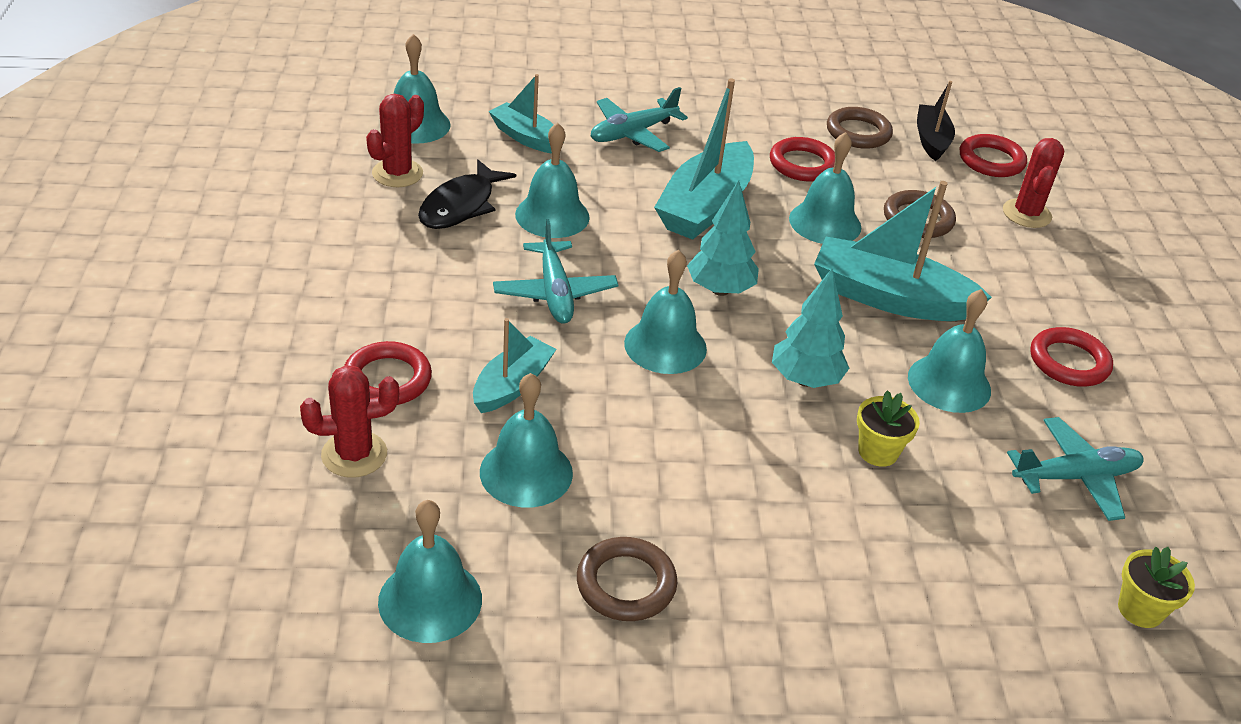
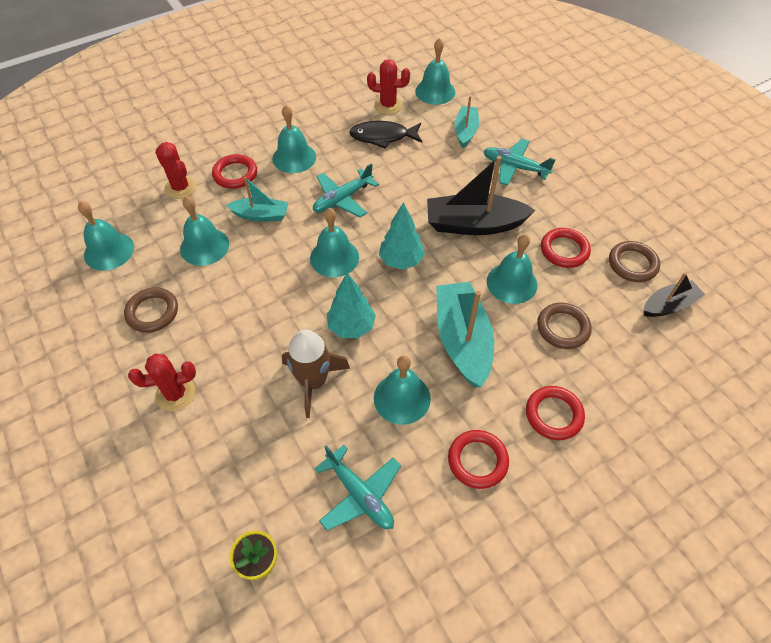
camera: 65 degrees right, 15 degrees up
turquoise bell [515,122,590,238] -> turquoise bell moved to [272,105,316,173]
turquoise boat [654,78,754,240] -> black boat [427,156,535,235]
yellow flower pot [857,390,920,467] -> brown rocket [282,329,350,418]
red ring [960,134,1027,177] -> red ring moved to [526,386,585,440]
red cactus [1003,138,1064,228] -> red cactus moved to [128,354,196,412]

